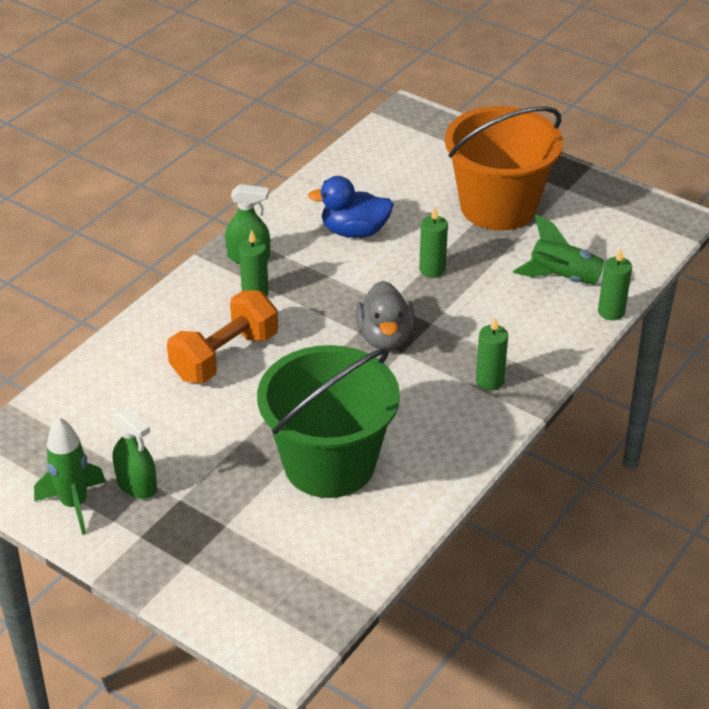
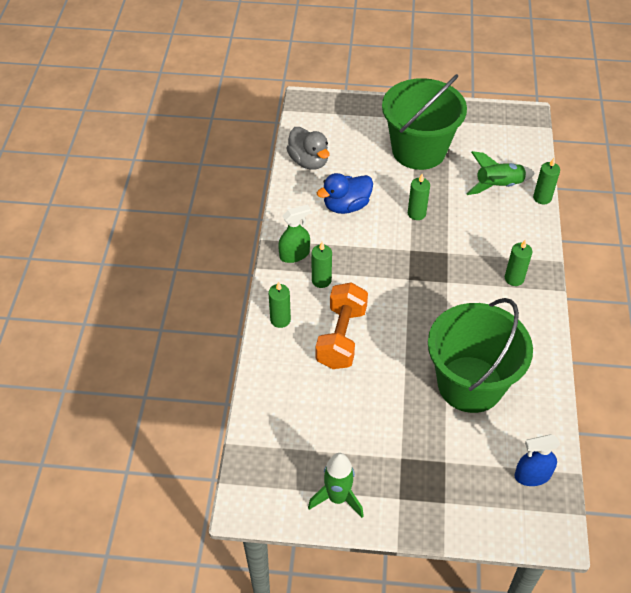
camera: 30 degrees left, 10 degrees up
green spray bottle [113,407,157,499] -> none
grey duck [356,281,415,350] -> grey duck moved to [286,127,330,170]
orange bucket [445,106,563,231] -> green bucket [382,74,467,170]
none -> green candle [268,281,291,328]
none -> blue spray bottle [514,434,560,486]

